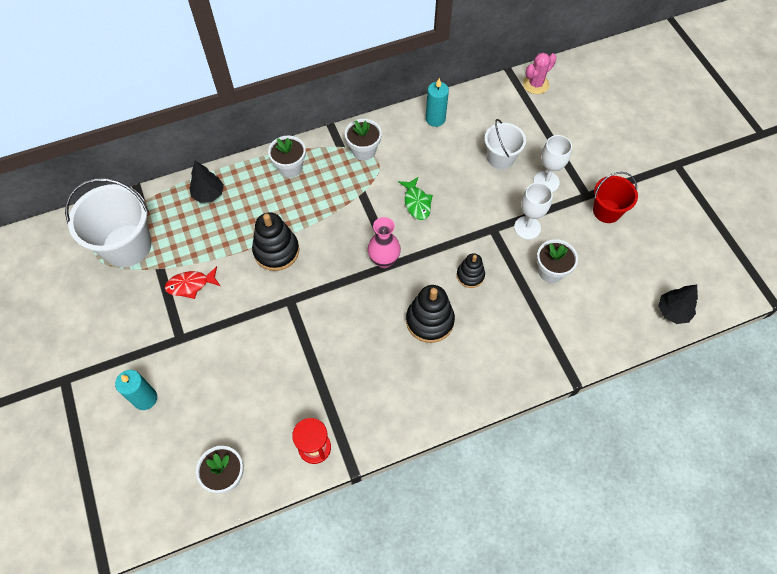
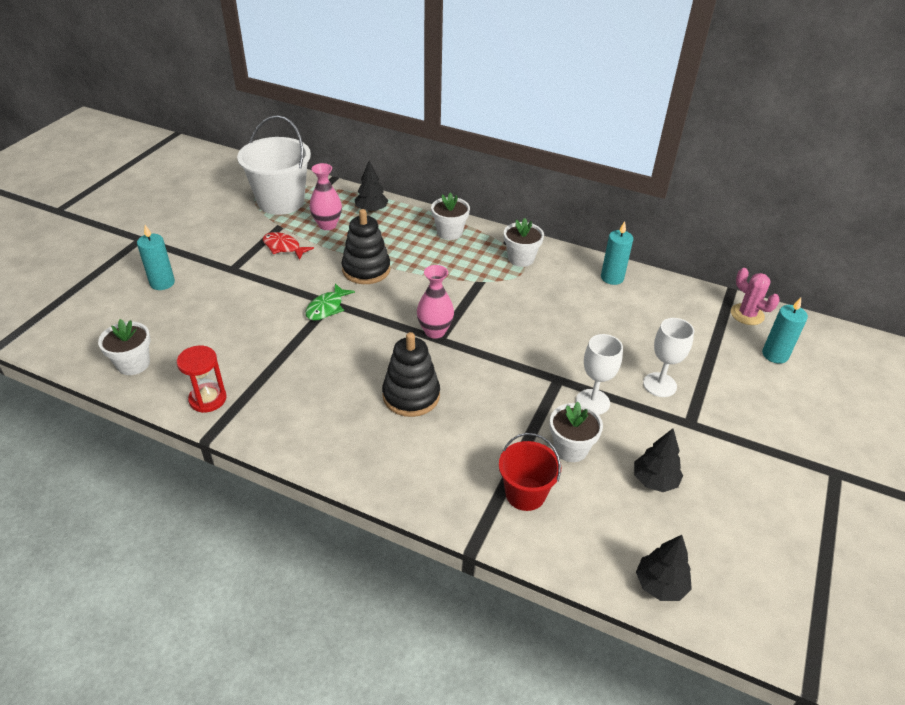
camera: 45 degrees right, 20 degrees down
green fish [398,176,433,220] -> green fish moved to [305,283,355,321]
black stacking toy [457,253,485,288] -> none
white bucket [484,119,526,169] -> none
pink cactus [523,52,557,94] -> pink cactus turned 45 degrees clockwise [731,268,780,325]
red bucket [593,172,638,223] -> red bucket moved to [499,433,561,511]
none -> pink vase [310,163,342,230]
none -> black tree [634,429,683,492]
none -> turquoise candle [762,298,808,364]

